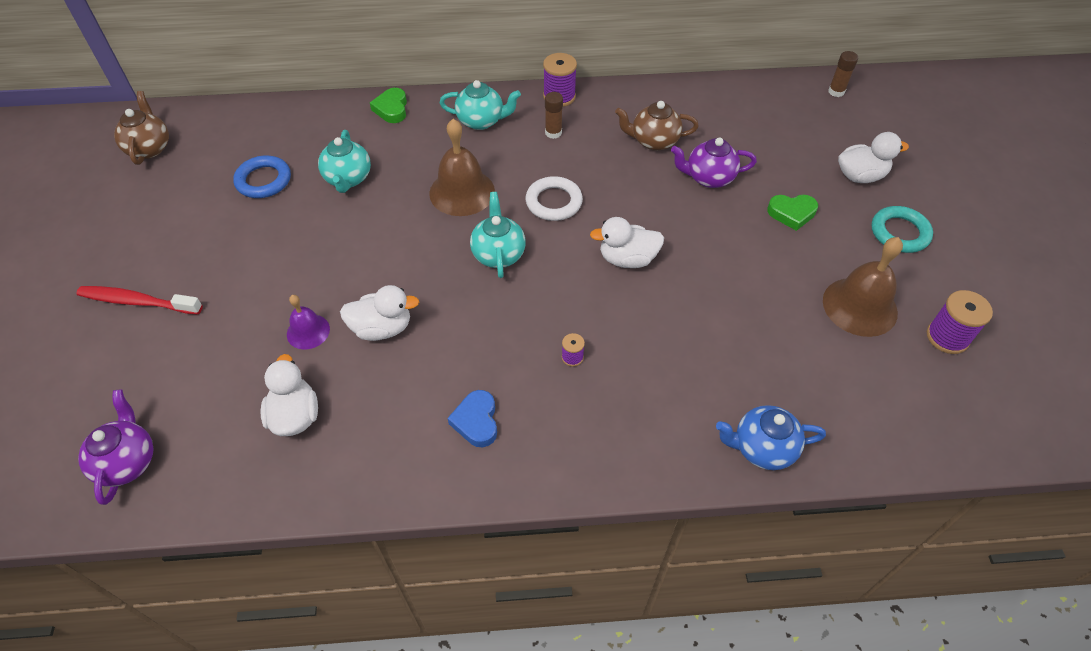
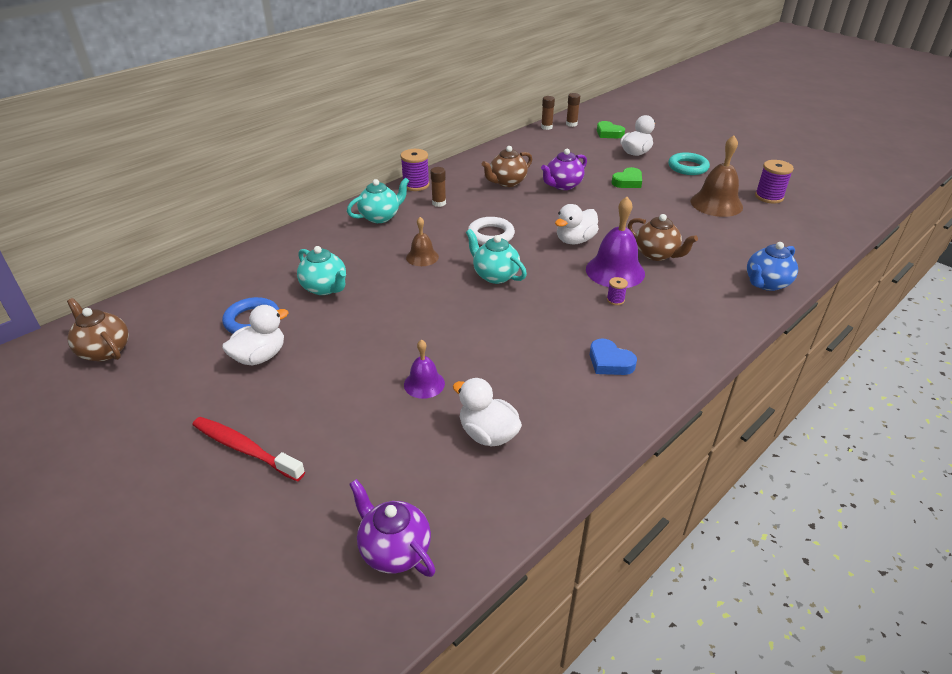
camera: 40 degrees left, 15 degrees down
red toothbrush [76,286,203,315] -> red toothbrush turned 60 degrees clockwise [192,417,305,482]
white duck [340,285,419,341] -> white duck moved to [222,305,289,365]
green heart [370,88,407,123] -> green heart moved to [597,121,625,138]
brown bell [429,119,495,216] -> brown bell [406,217,439,266], size x0.57
none -> brown glue stick [541,96,555,130]
none -> purple bell [586,197,645,288]
none -> brown teapot [628,214,698,261]

